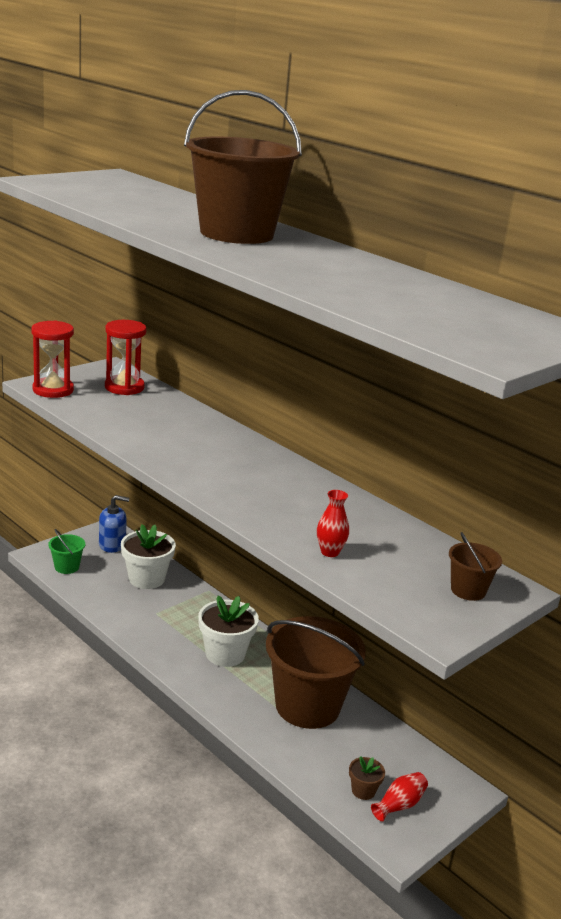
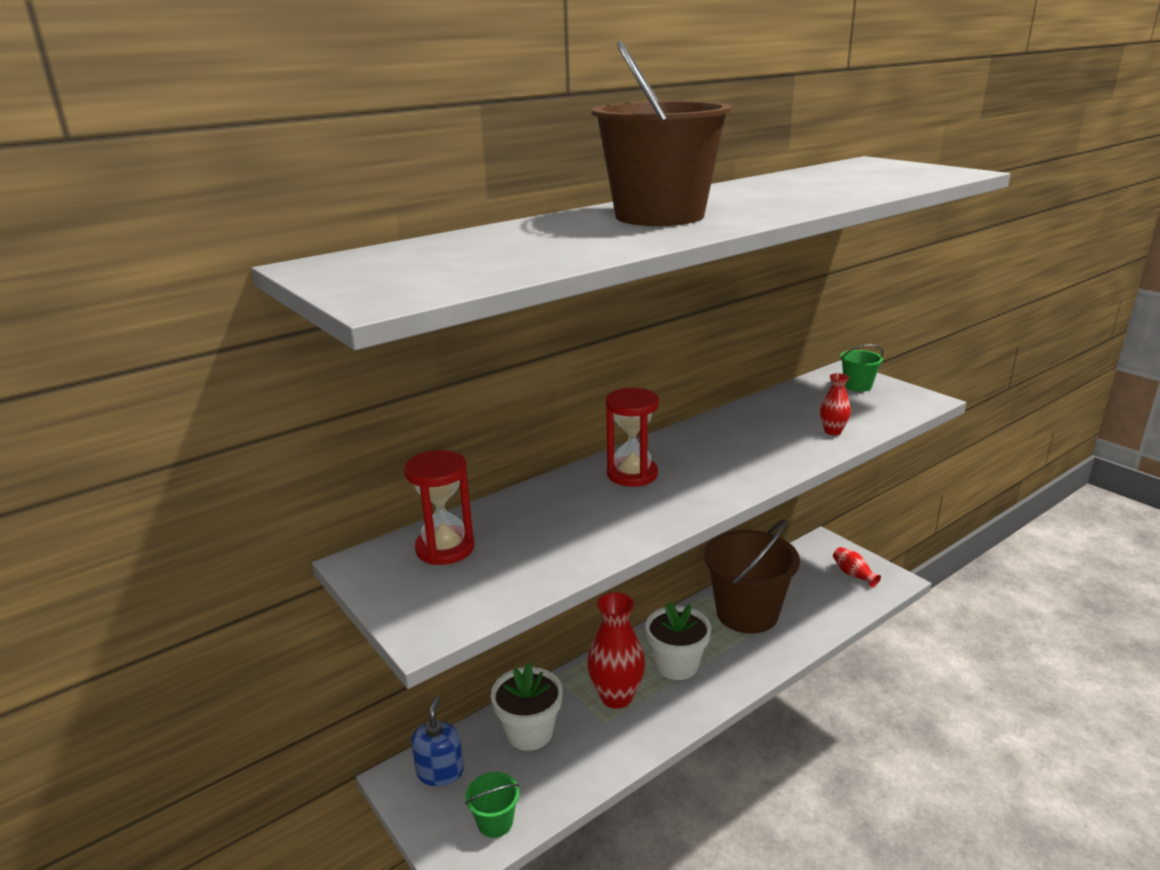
camera: 80 degrees left, 0 degrees up
red hourglass [31,320,74,398] -> red hourglass moved to [606,388,659,487]
brown flower pot [349,756,385,800] -> none
brown bucket [449,532,502,601] -> green bucket [840,344,884,392]
none -> red vase [587,592,645,709]

